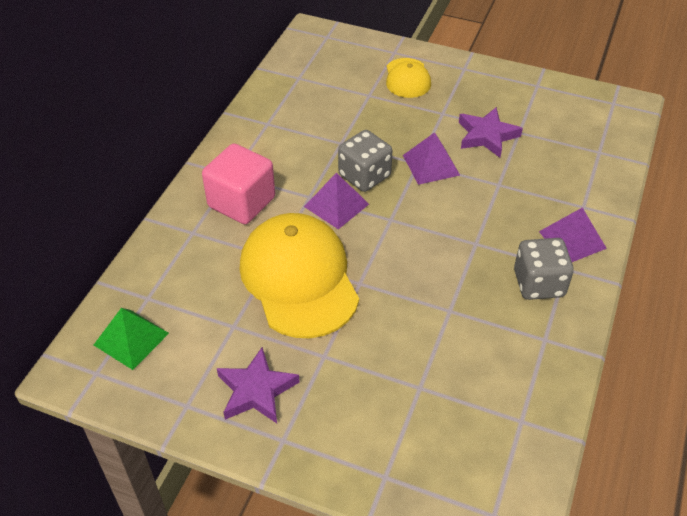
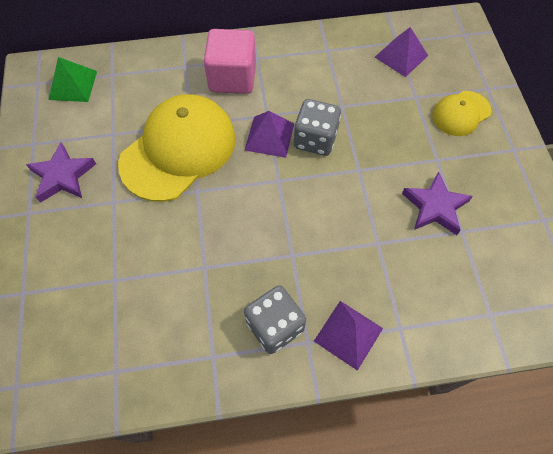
camera: 60 degrees right, 15 degrees up
purple pyramid [403,132,460,185] -> purple pyramid moved to [375,27,428,77]

